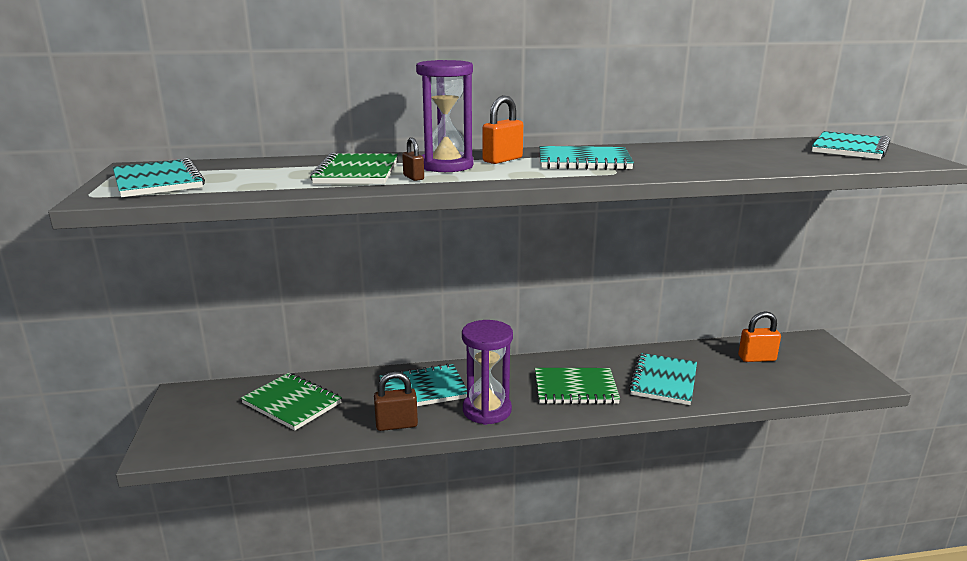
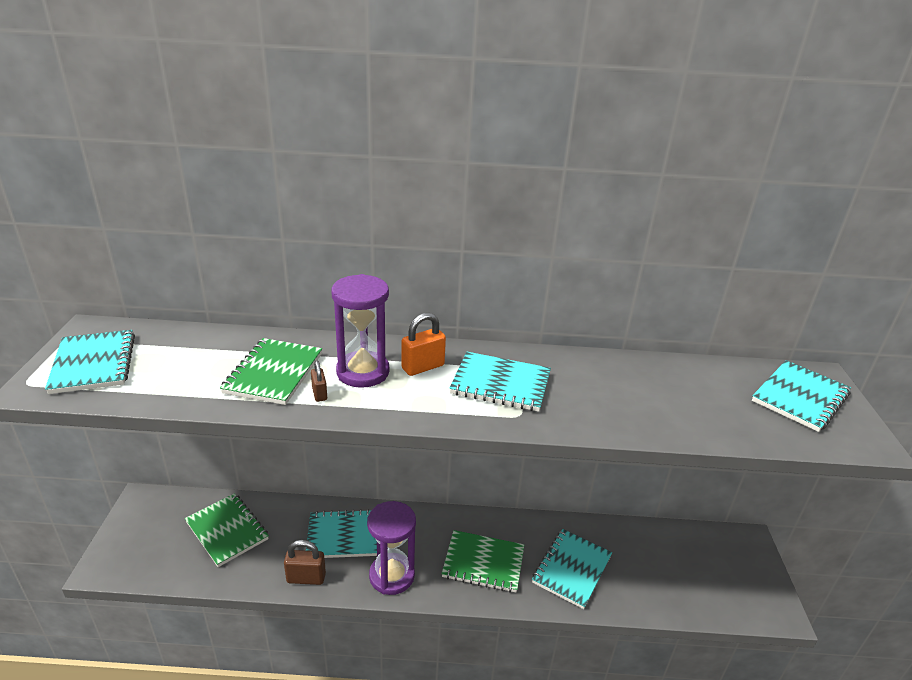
camera: 10 degrees right, 10 degrees up
orange padlock [738,311,781,362] -> none

